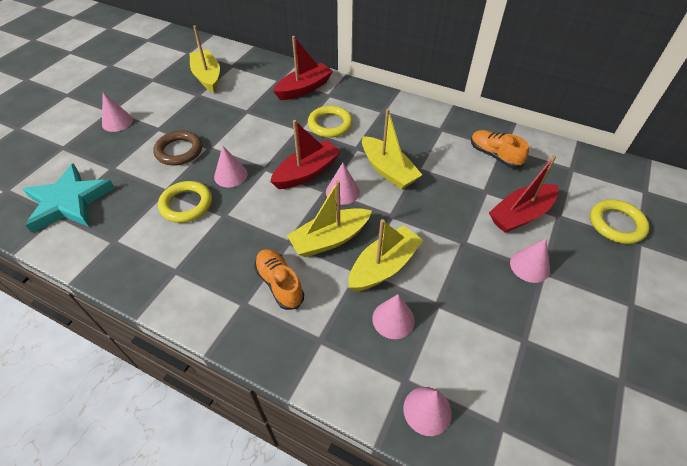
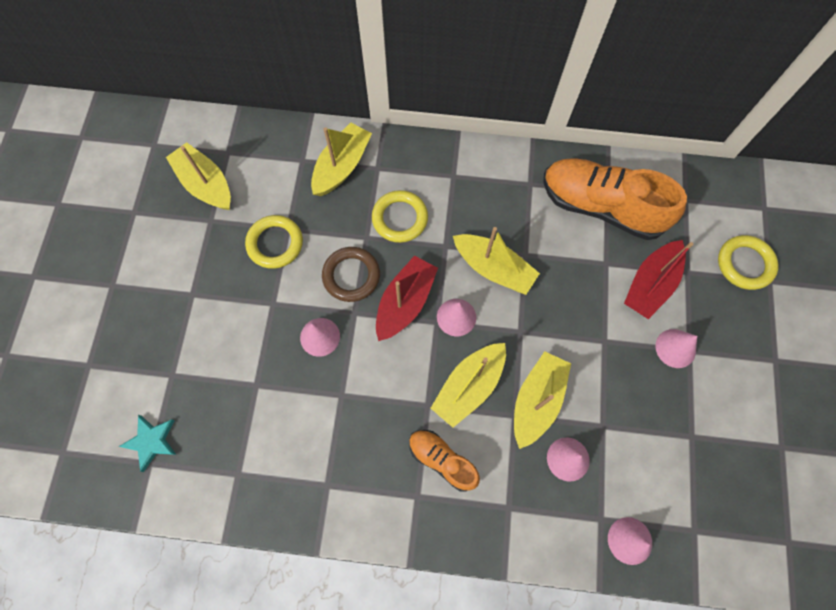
camera: 20 degrees left, 20 degrees up
turquoise star [23,164,115,233] -> turquoise star [119,415,176,472], size x0.54
pink cone [102,92,133,132] -> none
brown ring [153,130,202,166] -> brown ring moved to [322,247,380,302]
yellow ring [158,181,212,223] -> yellow ring moved to [245,215,303,269]
red boat [273,36,333,100] -> yellow boat [311,123,372,196]
orange shoe [471,130,529,168] -> orange shoe [543,158,687,240], size x1.88

